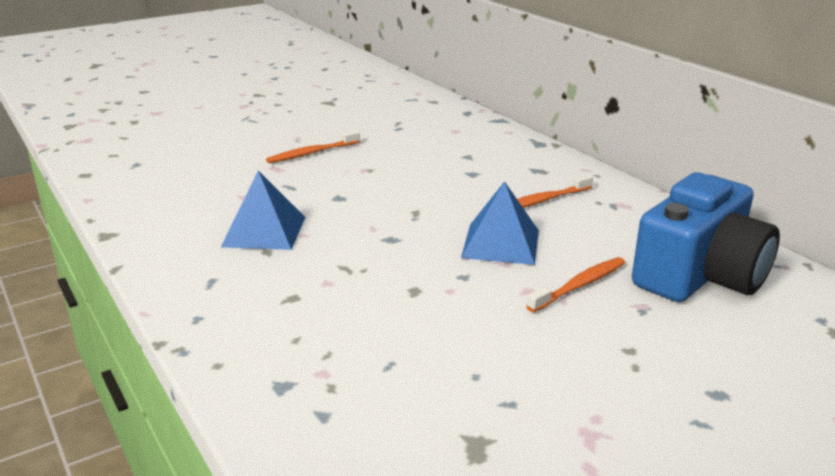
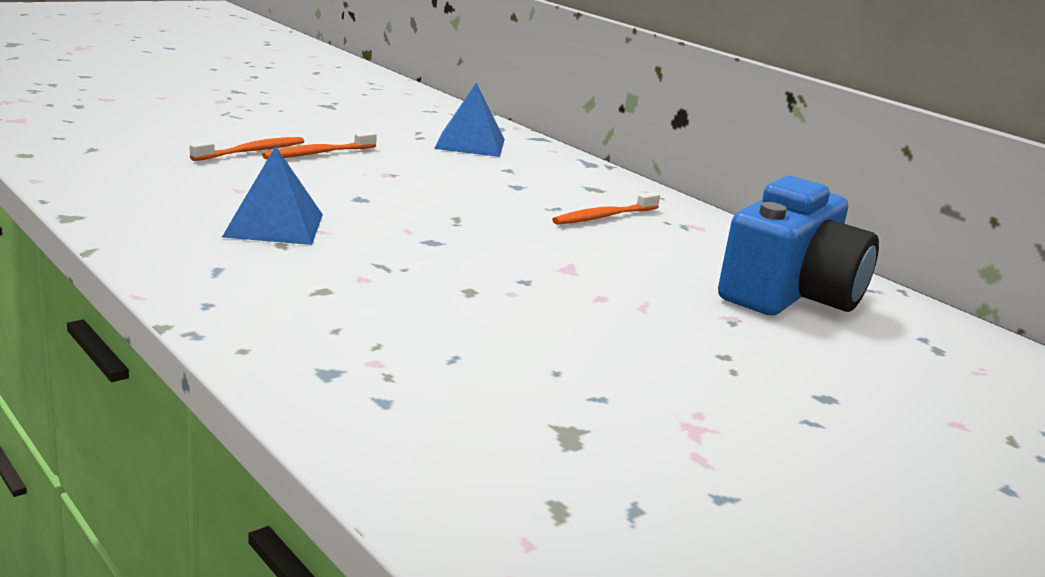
camera: 10 degrees left, 5 degrees down
blue pyramid [461,181,539,265] -> blue pyramid moved to [434,83,505,157]
orange toothbrush [526,257,625,312] -> orange toothbrush moved to [190,137,304,161]

